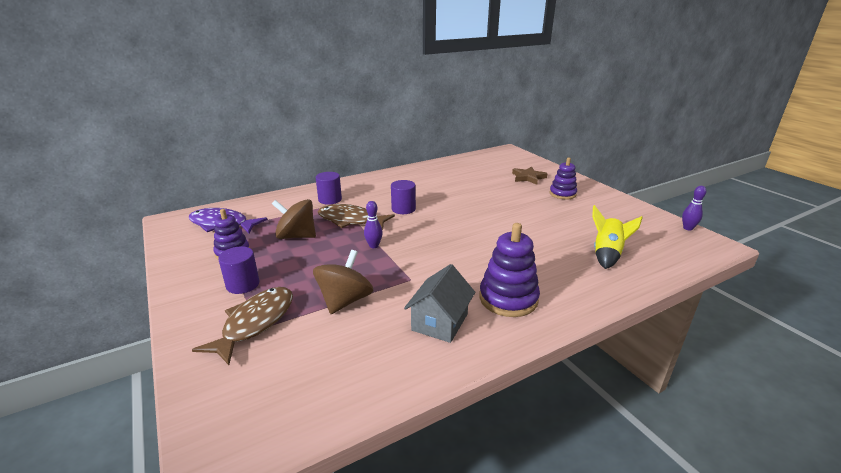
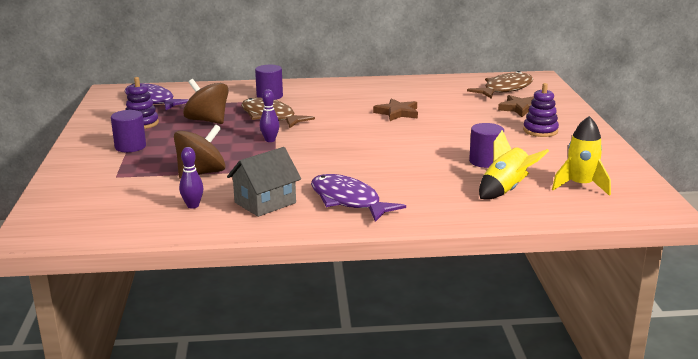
camera: 25 degrees right, 5 degrees down
brown fish [192,287,293,365] -> brown fish moved to [467,71,533,99]
purple cylinder [391,180,416,214] -> purple cylinder moved to [469,123,504,168]
purple stacking toy [479,223,540,317] -> purple fish [311,174,406,222]
purple bowling pin [682,186,707,231] -> purple bowling pin moved to [179,147,203,209]
none -> brown star [373,98,418,121]
none -> yellow rocket [552,116,611,196]

